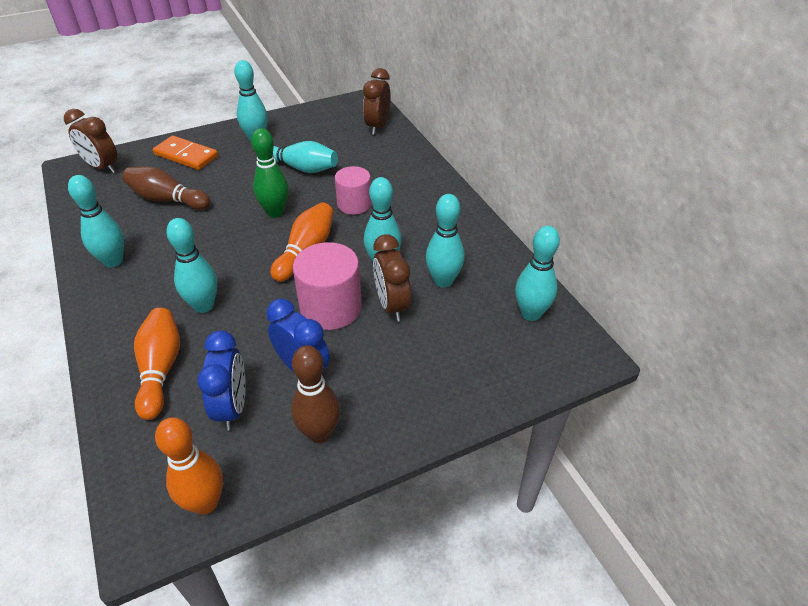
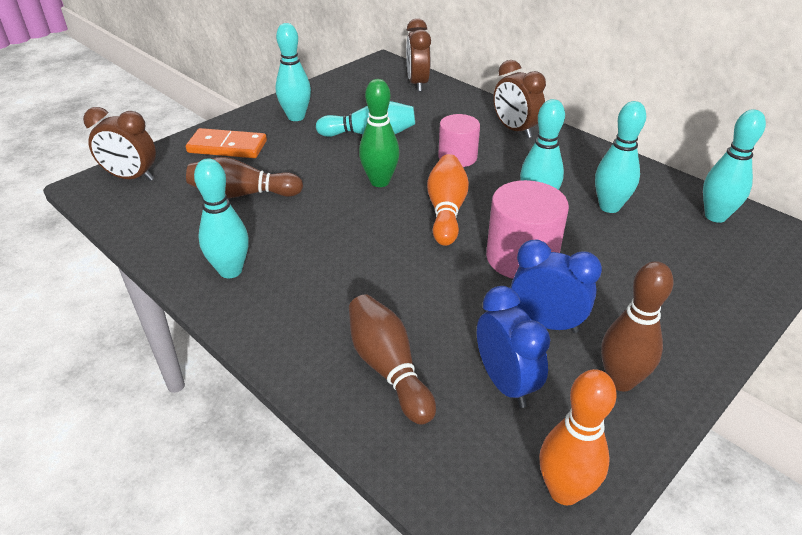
camera: 20 degrees left, 5 degrees down
orange bowling pin [134,308,180,420] -> brown bowling pin [349,294,436,425]
turquoise bowling pin [166,218,217,313] -> none
brown clock [373,234,411,322] -> brown clock moved to [493,60,546,138]

